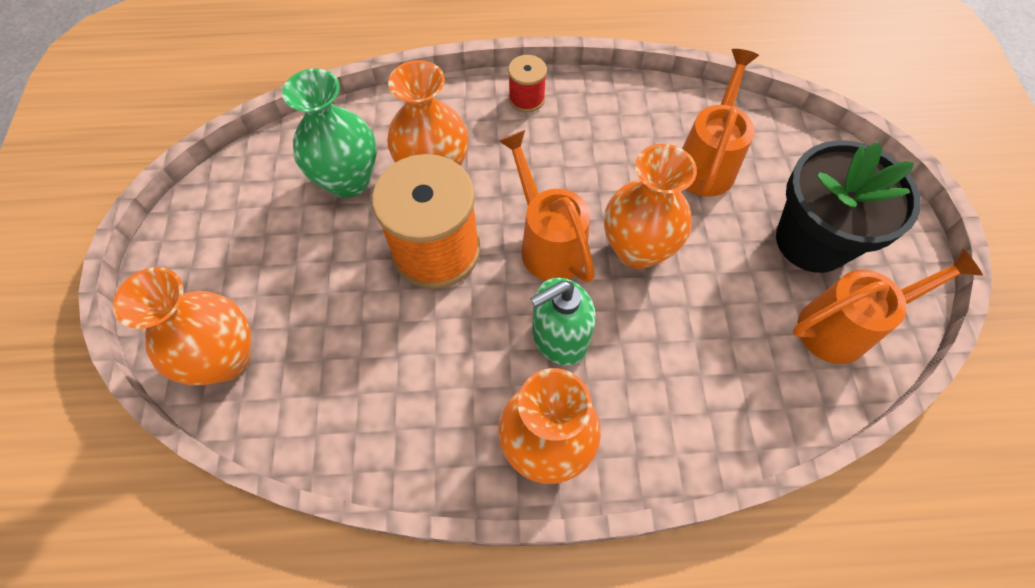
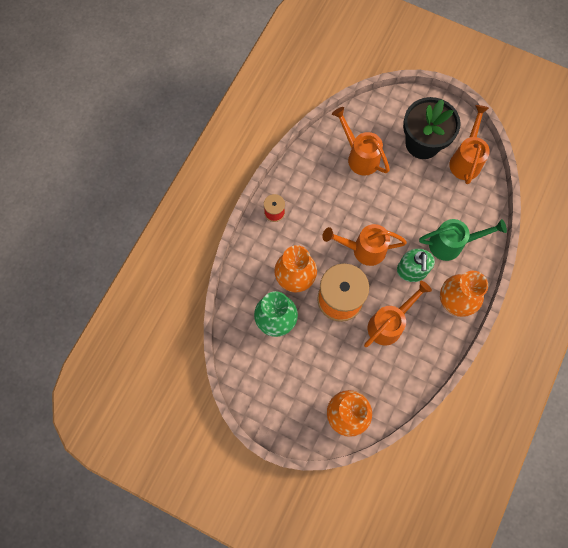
camera: 60 degrees left, 10 degrees up
orange vase [604,144,697,269] -> none
none -> orange watering can [364,281,432,347]
none -> green watering can [419,219,507,261]

